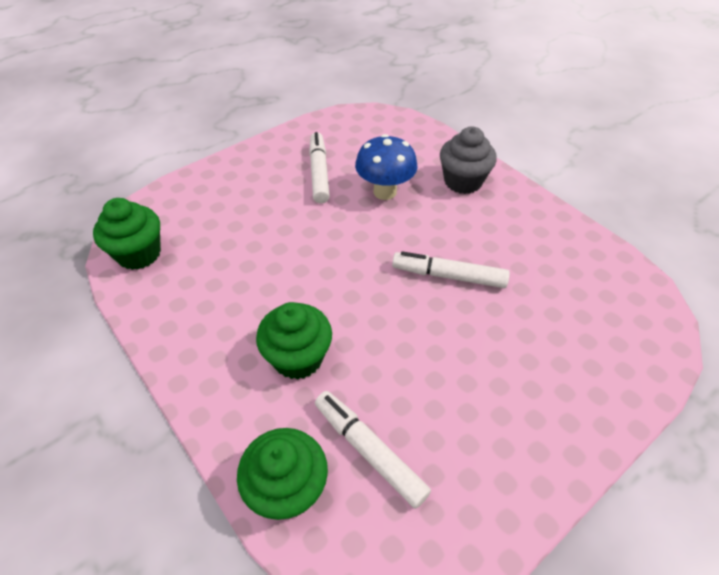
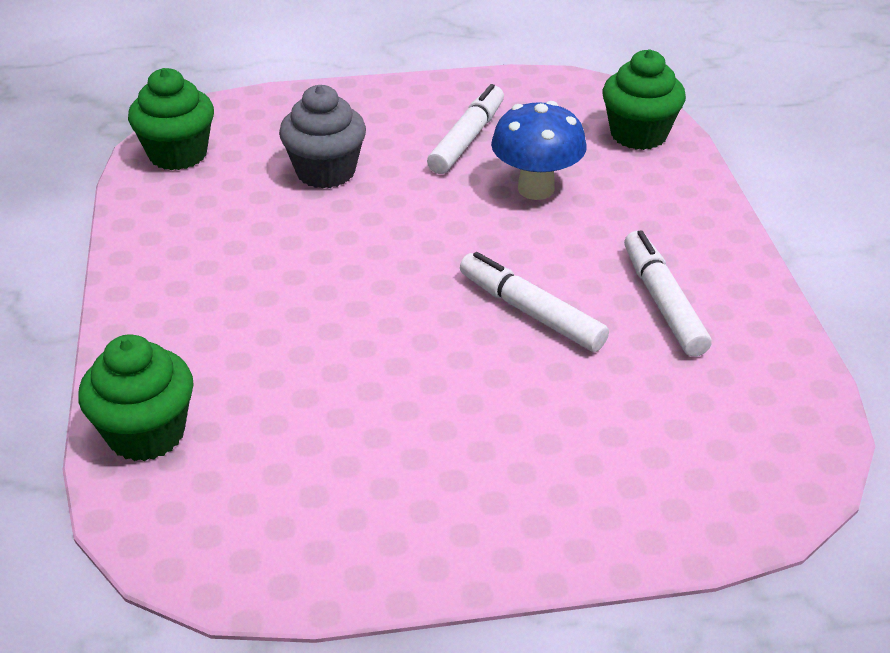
camera: 30 degrees right, 10 degrees down
green cupcake [256,302,332,380] -> green cupcake moved to [603,49,686,150]
white marker [315,391,431,509] -> white marker moved to [624,230,712,357]
grey cupcake [440,127,497,194] -> grey cupcake moved to [279,85,366,189]

